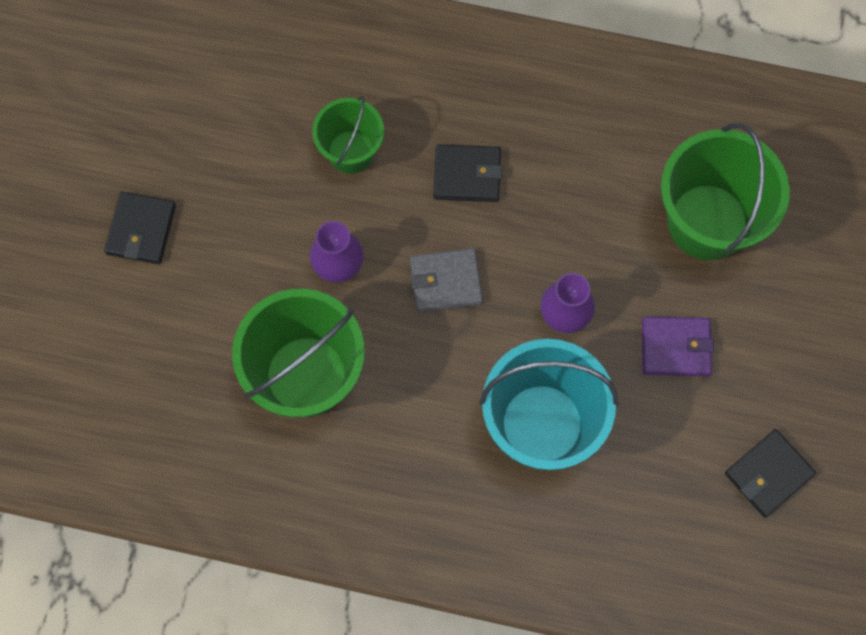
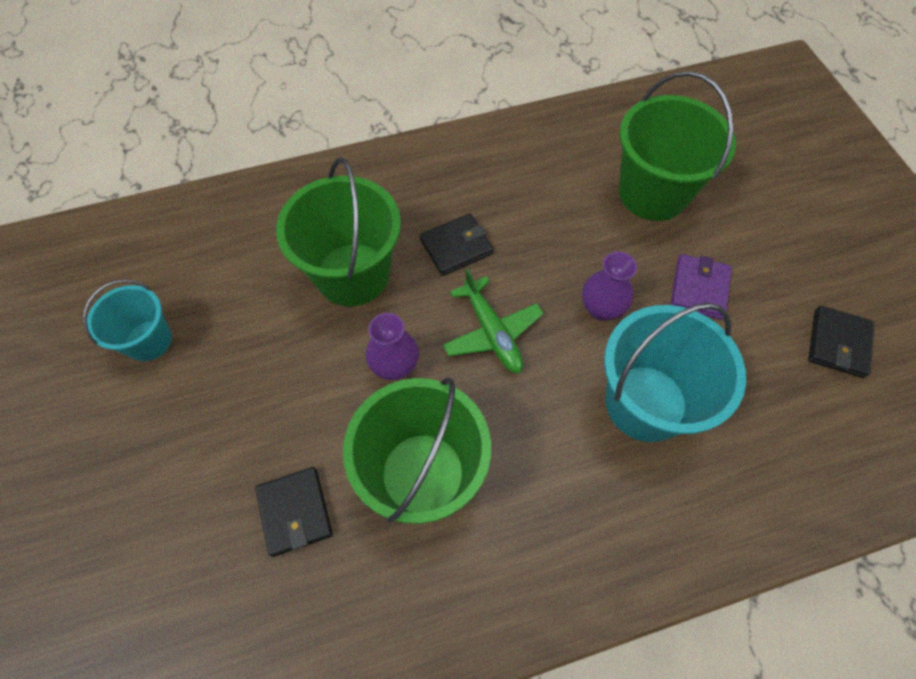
camera: 30 degrees left, 10 degrees down
black wallet [104,192,176,264] -> black wallet moved to [255,467,333,557]
green bucket [312,96,384,174] -> green bucket [276,157,401,306], size x1.71
grey wallet [410,248,483,312] -> green plane [443,268,544,373]
purple wallet [642,317,714,376] -> purple wallet turned 45 degrees counterclockwise [670,254,732,320]
none -> turquoise bucket [83,279,172,361]

